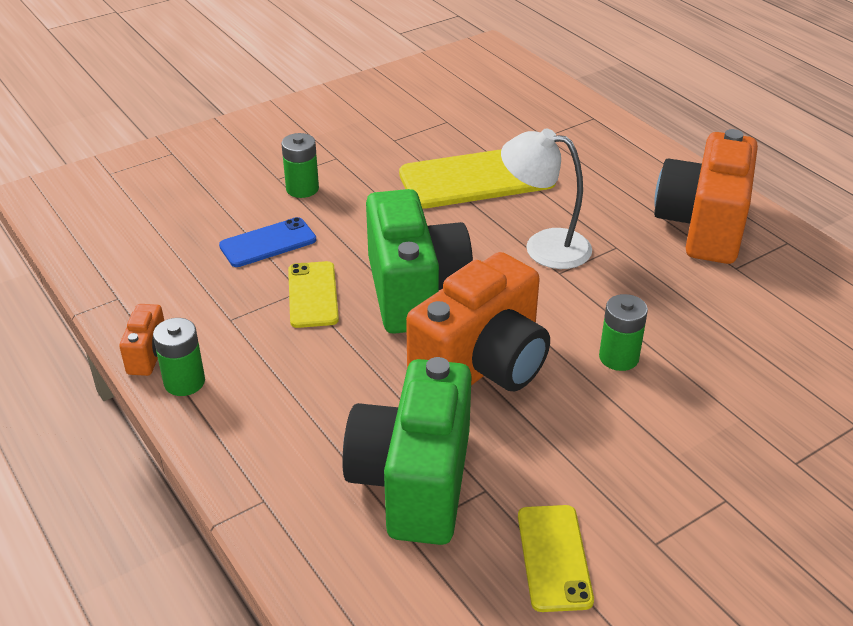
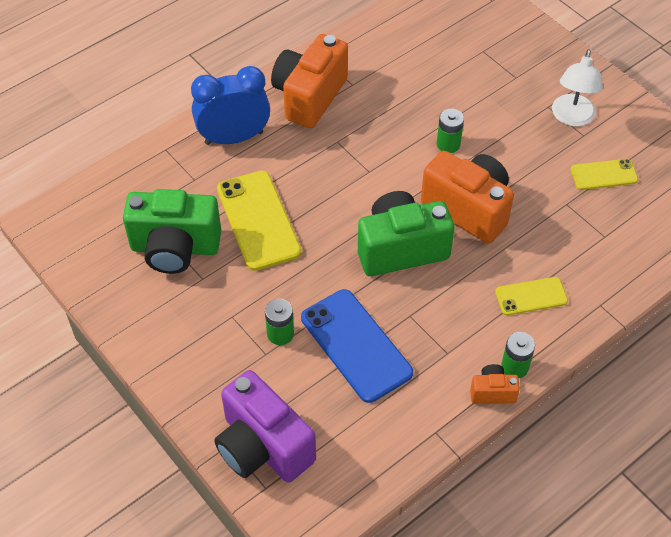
camera: 95 degrees left, 15 degrees up
blue phone [219,217,316,267] -> blue phone [301,289,413,403], size x1.76
yellow phone [288,261,339,328] -> yellow phone moved to [495,277,568,316]
green camera [342,357,472,545] -> green camera moved to [123,189,221,274]
white lamp [501,129,592,269] -> white lamp moved to [552,50,603,127]
orange camera [654,129,758,264] -> orange camera turned 105 degrees clockwise [271,34,348,128]
none -> blue clock [191,66,270,145]
none -> purple camera [214,370,316,483]

